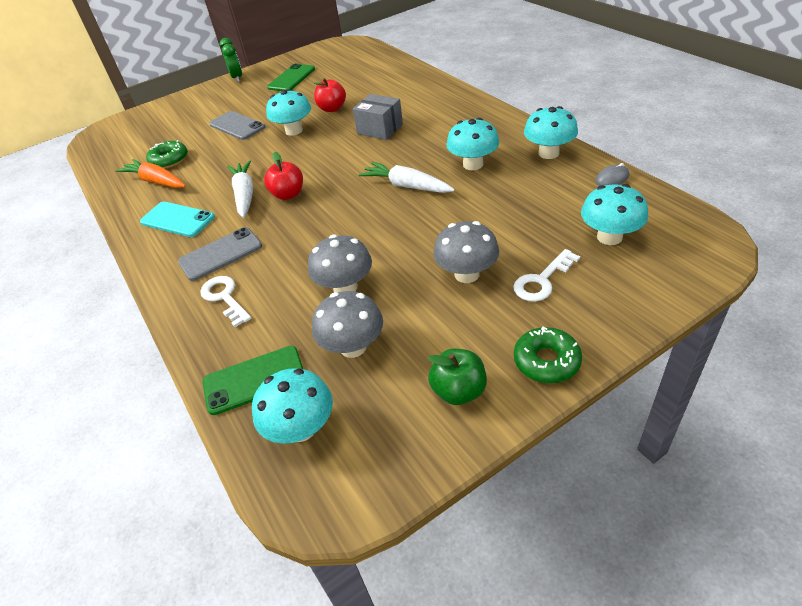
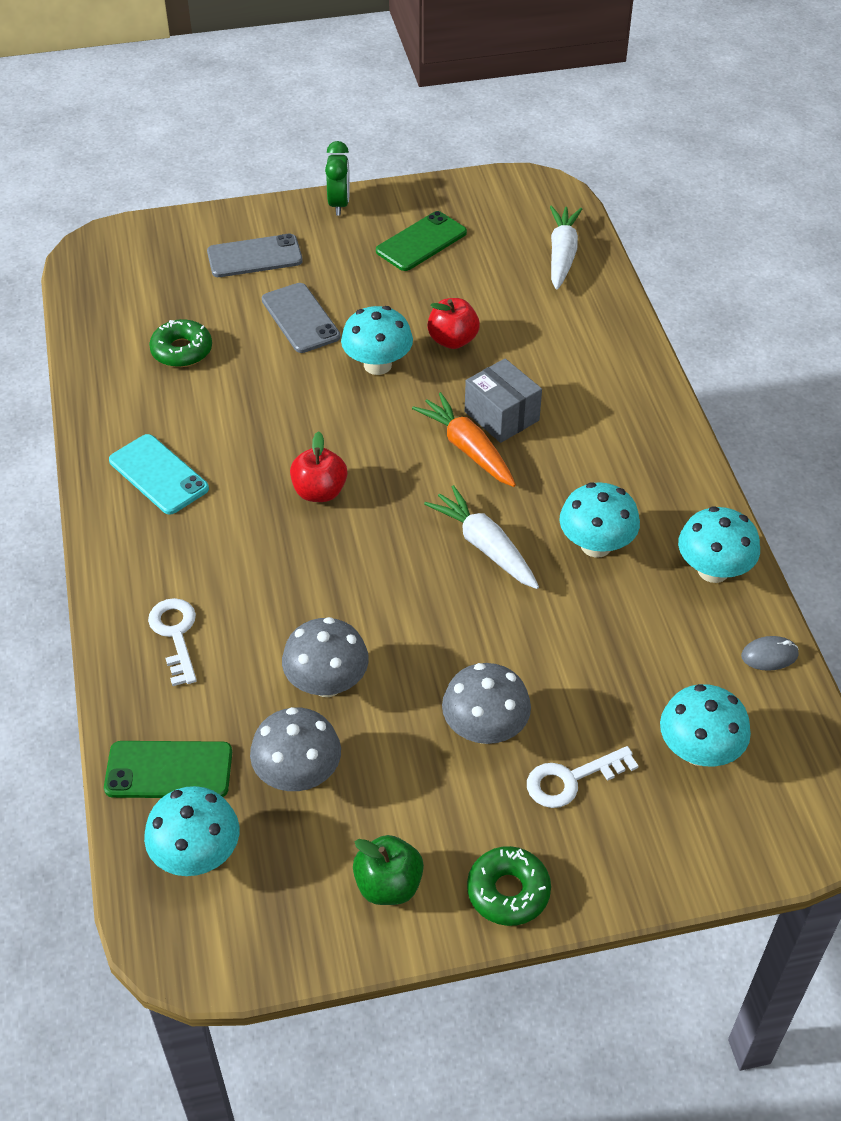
camera: 15 degrees right, 5 degrees up
orange carrot [115,159,186,188] -> orange carrot moved to [412,392,516,487]
grey phone [178,227,262,281] -> grey phone moved to [207,234,303,277]
white carrot [227,160,253,218] -> white carrot moved to [550,206,582,290]

